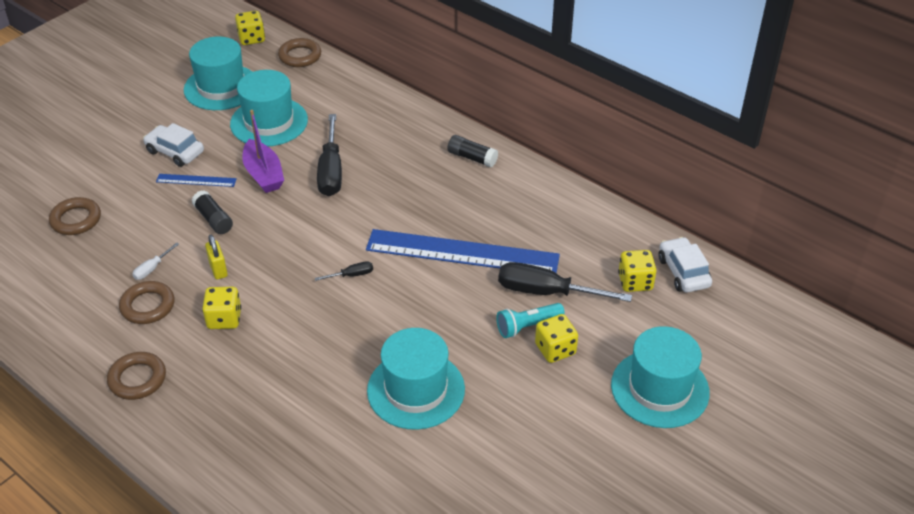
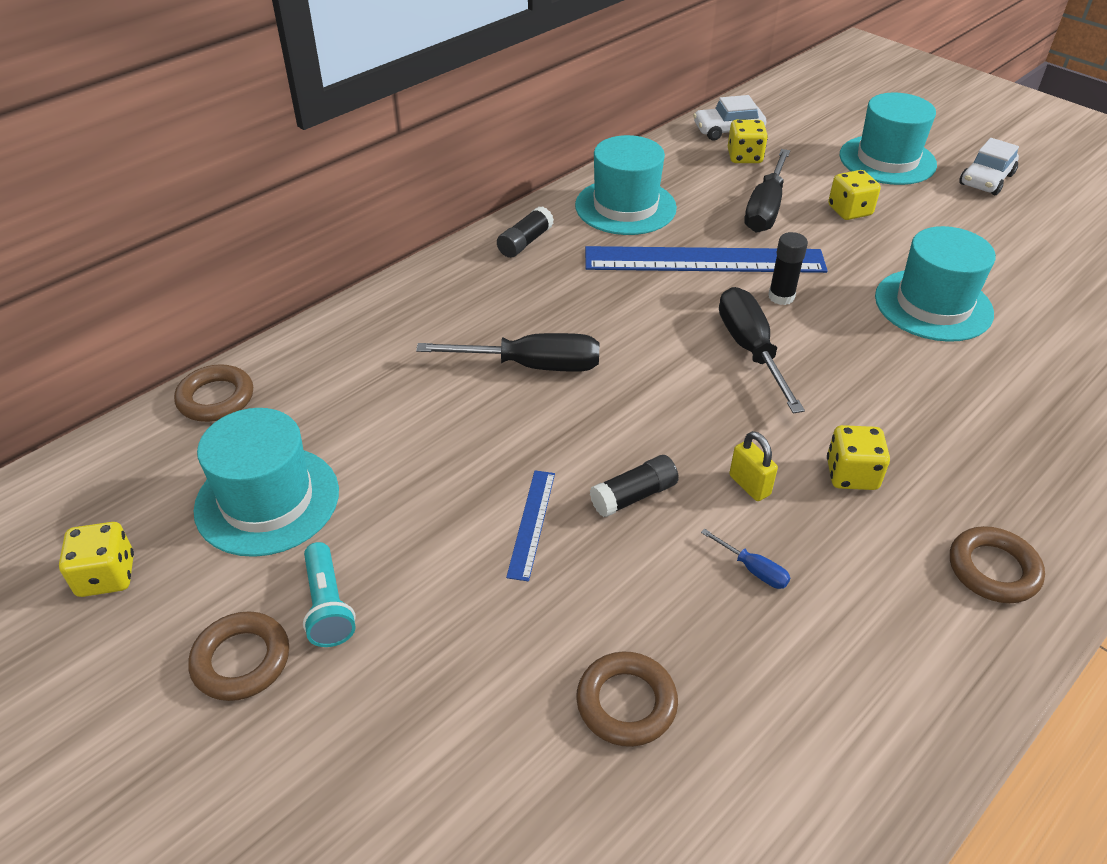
camera: 85 degrees left, 0 degrees up
brown ring [119,281,174,324] -> brown ring moved to [188,611,289,701]
white screwdriver [132,242,179,280] -> blue screwdriver [701,529,790,589]
white car [143,123,204,167] -> white car moved to [959,138,1019,195]
yellow padlock [205,235,228,280] -> yellow padlock turned 75 degrees clockwise [729,431,778,501]
turquoise hat [230,70,308,146] -> turquoise hat moved to [575,135,677,235]
yellow dice [235,11,265,45] -> yellow dice moved to [59,522,134,597]
purple boat [242,110,284,193] -> none
black screwdriver [315,261,373,281] -> black screwdriver [719,287,805,413], size x2.22
blue ruler [366,229,560,273] -> blue ruler turned 75 degrees clockwise [585,246,828,273]
turquoise flashlight [496,303,565,338] -> turquoise flashlight moved to [303,542,356,647]
none -> black glue stick [768,232,808,305]

